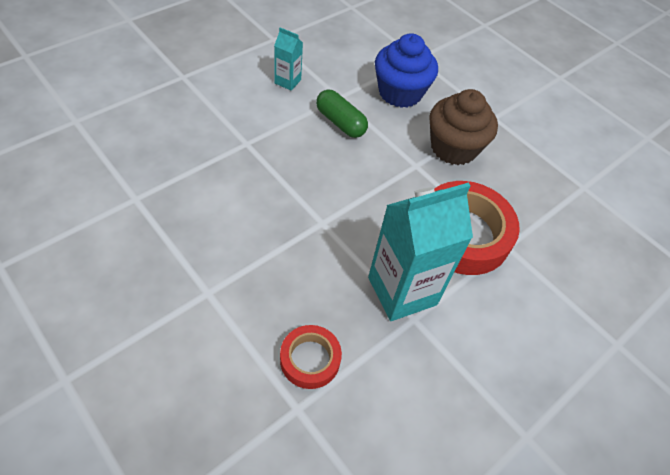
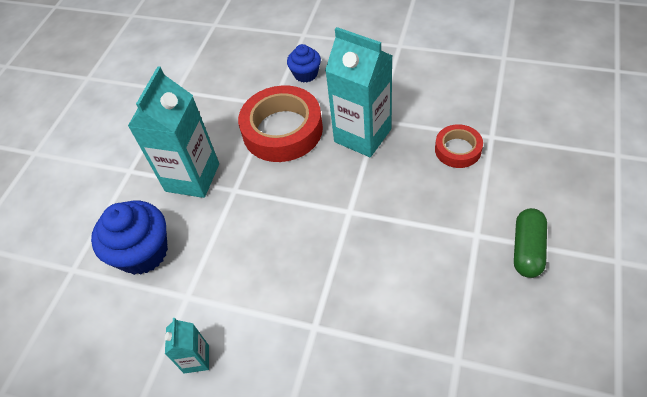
camera: 110 degrees left, 0 degrees up
green capsule [316,90,368,138] -> green capsule moved to [514,208,547,278]
brown cupcake [429,89,498,165] -> turquoise carton [128,66,219,198]
none -> blue cupcake [287,44,321,82]

